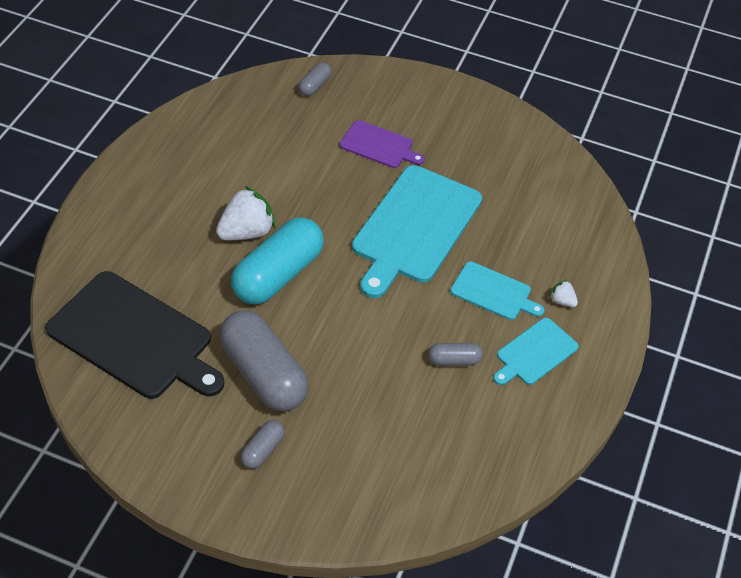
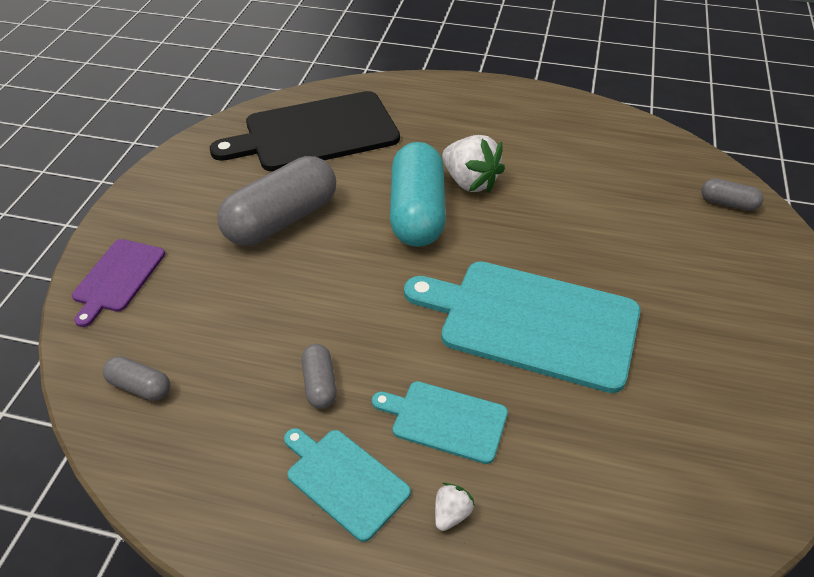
camera: 85 degrees right, 5 degrees down
black cutting board [46,271,224,399] -> black cutting board turned 45 degrees clockwise [210,91,400,171]
turquoise capsule [231,217,324,305] -> turquoise capsule turned 60 degrees clockwise [390,142,446,247]
grey capsule [240,420,285,469] -> grey capsule moved to [103,356,170,401]
purple cutting board [340,120,425,168] -> purple cutting board moved to [72,239,165,327]
turquoise cutting board [450,261,544,320] -> turquoise cutting board turned 90 degrees clockwise [372,381,508,464]

